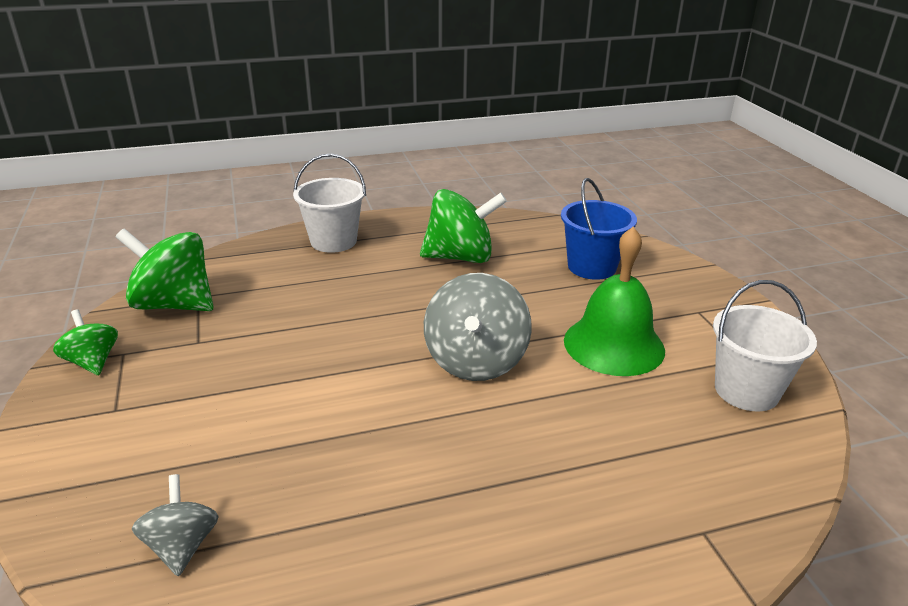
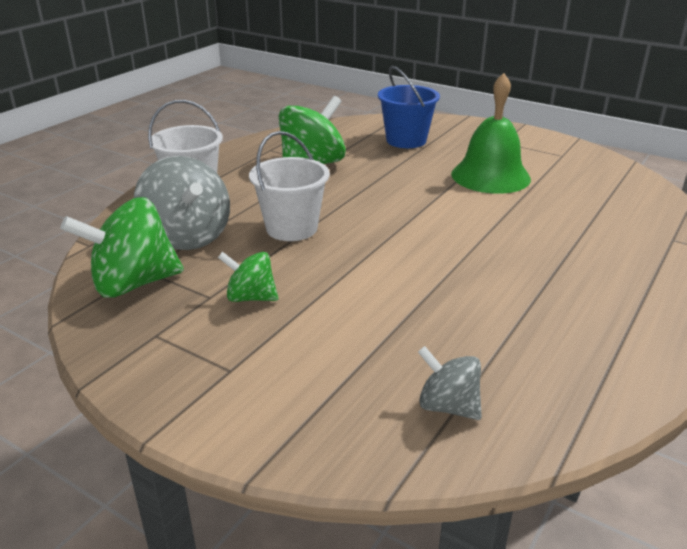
camera: 40 degrees left, 0 degrees up
green spinning top [53,310,118,375] -> green spinning top moved to [218,252,278,302]
grey spinning top [424,273,532,381] -> grey spinning top moved to [134,156,230,250]
white bucket [713,280,817,411] -> white bucket moved to [249,131,330,241]

